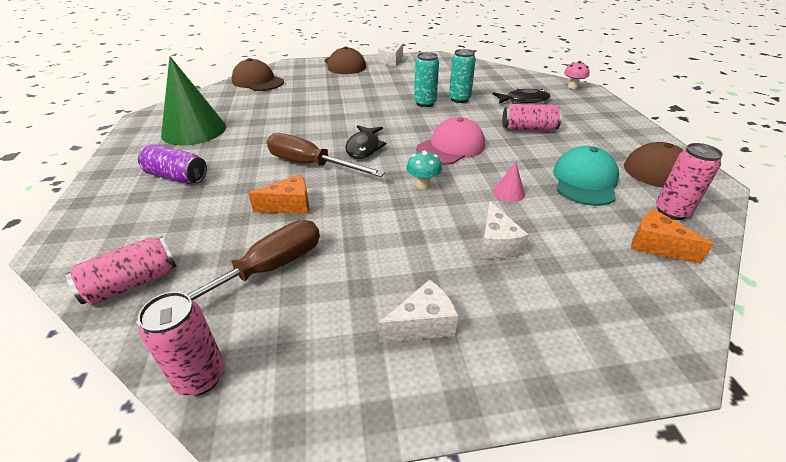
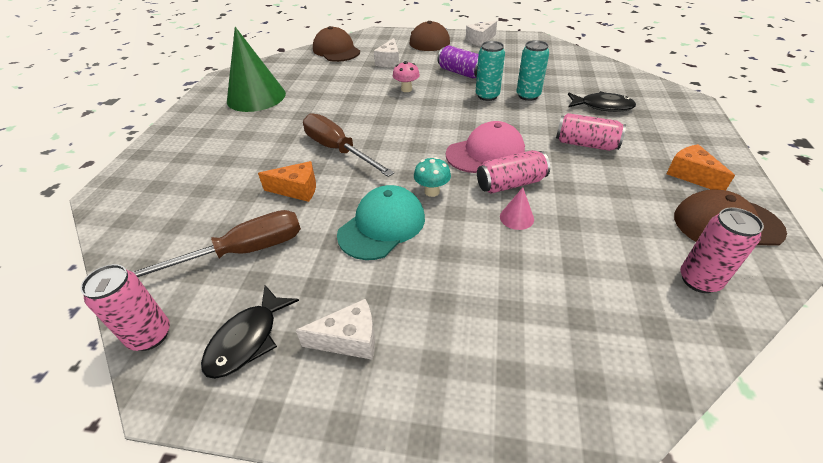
camera: 20 degrees right, 5 degrees up
pink can [66,236,177,305] -> pink can moved to [477,150,550,193]
purple can [138,144,207,184] -> purple can moved to [437,45,478,78]
black fish [345,125,387,159] -> black fish moved to [201,285,299,379]
white cheese [481,201,529,259] -> white cheese moved to [374,38,399,68]
turquoise cap [553,146,619,206] -> turquoise cap moved to [337,185,425,260]
pink mushroom [564,61,590,89] -> pink mushroom moved to [393,61,420,92]
orange cheese [631,209,714,264] -> orange cheese moved to [666,144,735,190]

